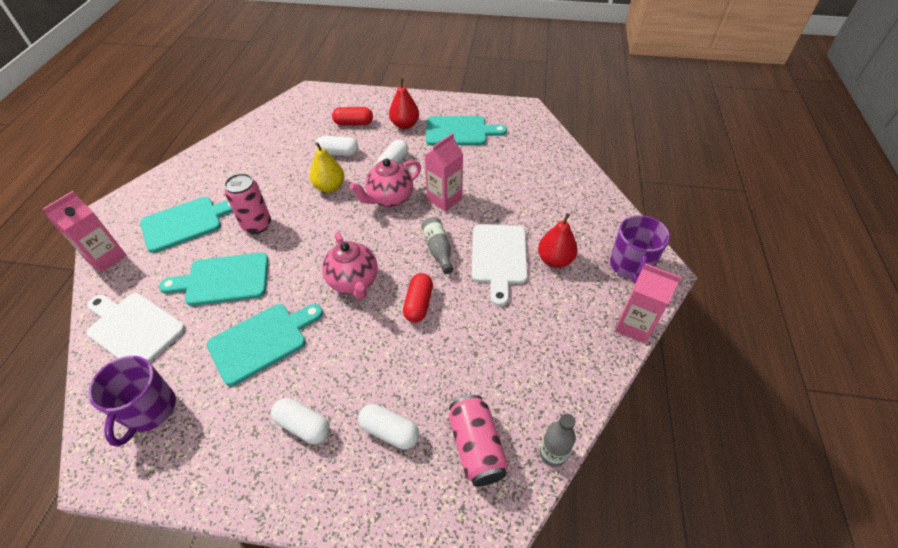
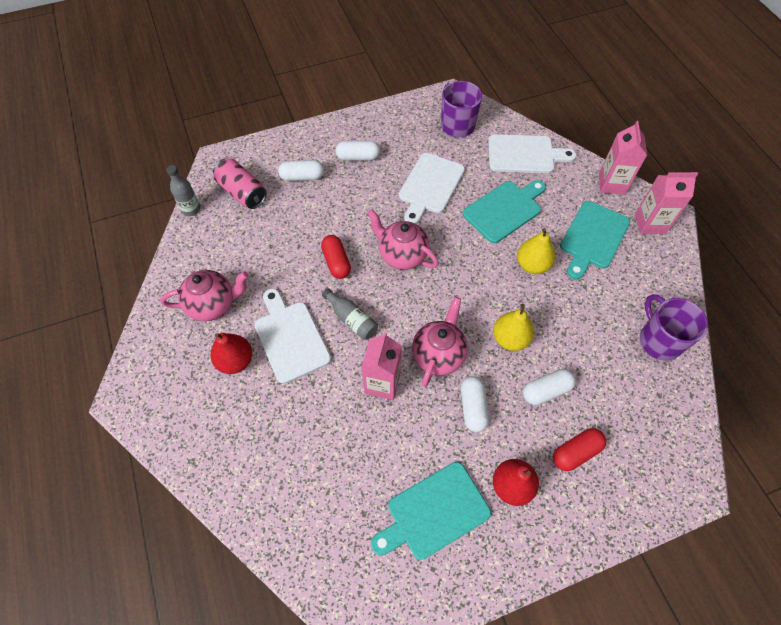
camera: 150 degrees right, 10 degrees up
turquoise cutting board [207,304,323,386] -> white cutting board [399,153,465,224]
pink can [224,173,271,234] -> yellow pear [517,228,555,274]
purple mug [610,215,670,284] -> purple mug moved to [640,294,708,361]
pink carton [615,263,681,343] -> pink carton moved to [635,172,698,234]
none -> pink teapot [160,270,249,321]

